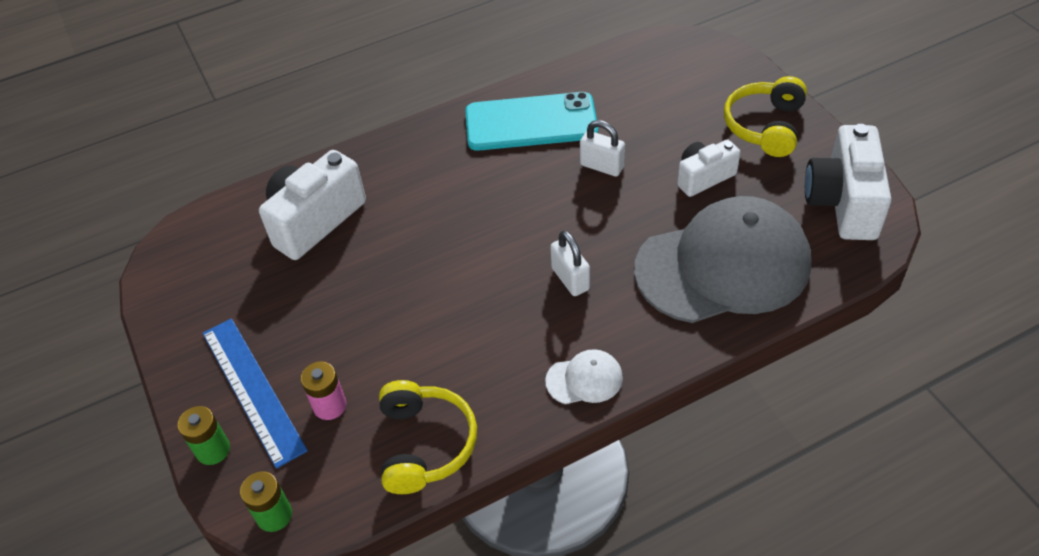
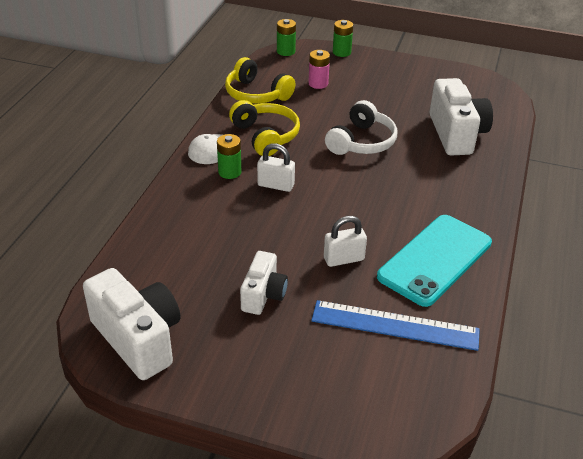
camera: 130 degrees right, 10 degrees down
blue ruler [202,318,308,469] -> blue ruler moved to [311,300,480,351]
grey cap [634,196,811,323] -> none
yellow headphones [724,76,807,157] -> yellow headphones moved to [229,100,300,156]
none -> green battery [217,134,241,179]
none -> white headphones [325,100,397,155]

